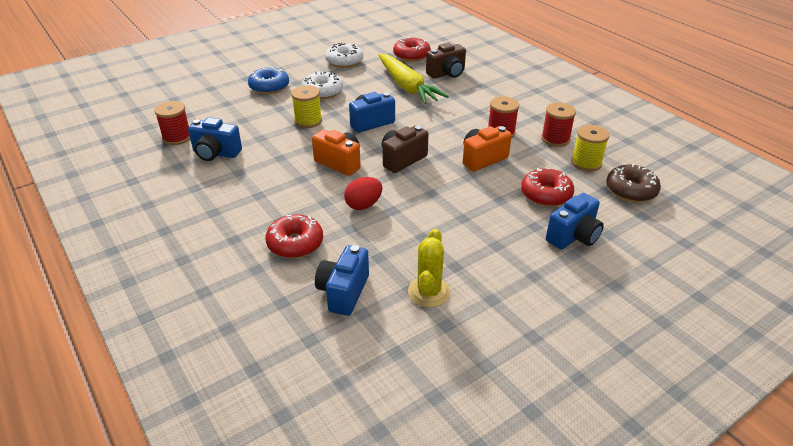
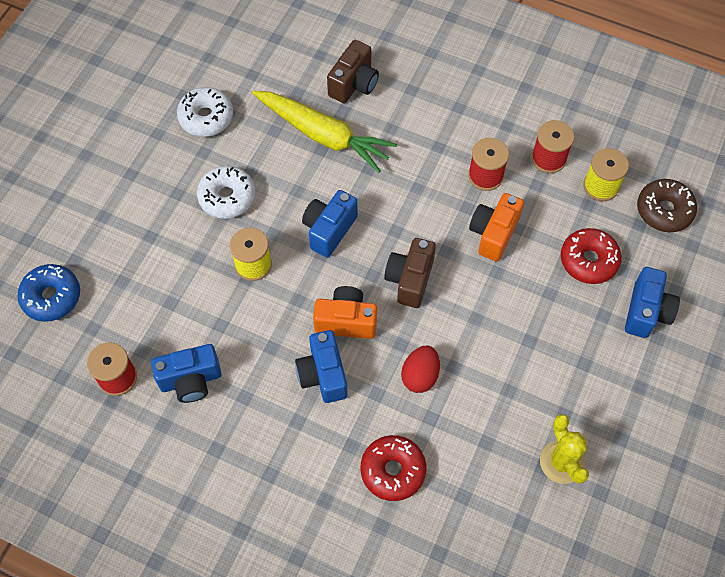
camera: 30 degrees left, 25 degrees up
blue donut [248,67,289,94] -> blue donut moved to [17,264,80,322]
blue camera [315,245,369,316] -> blue camera moved to [295,330,348,403]
red donut [393,37,431,62] -> none

